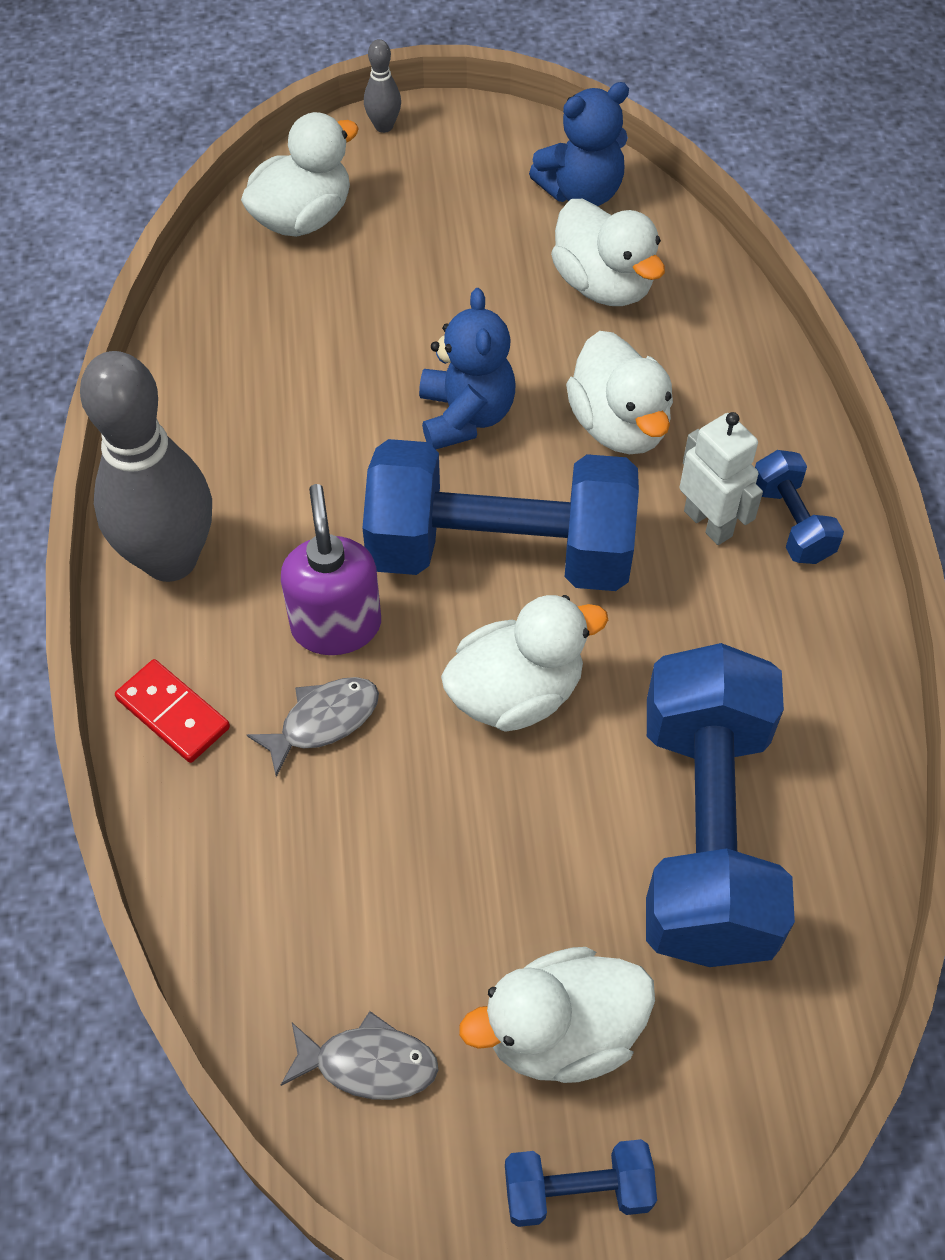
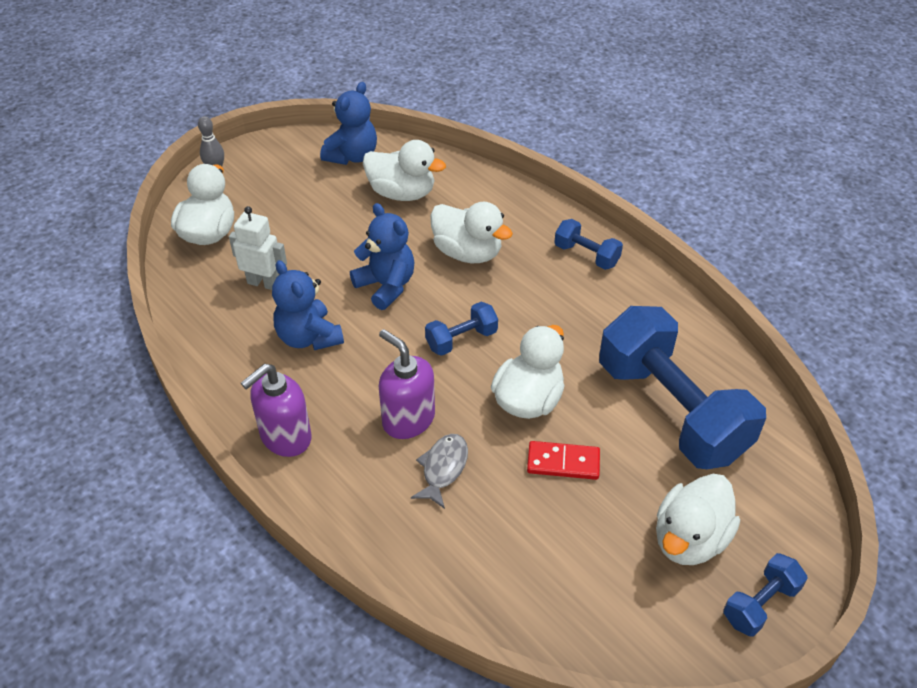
camera: 35 degrees left, 10 degrees down
grey bowling pin [80,351,212,582] -> purple soap dispenser [241,364,312,457]
red domino [115,659,230,763] -> red domino moved to [527,441,600,480]
grey fish [281,1011,438,1100] -> none
blue dumbbell [362,439,639,591] -> blue dumbbell [425,302,498,356], size x0.44
white robot [680,412,763,545] -> white robot moved to [229,206,287,290]
none -> blue teddy bear [272,260,344,350]

